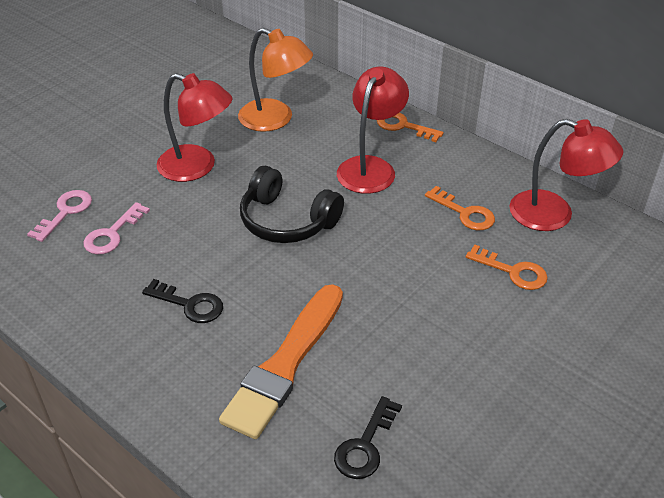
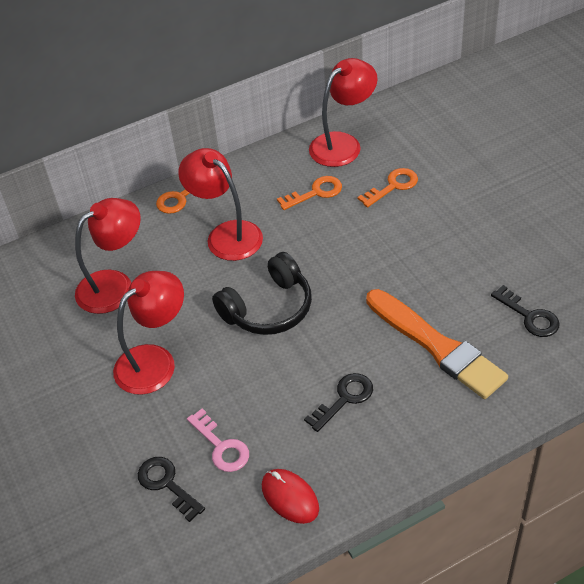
camera: 65 degrees left, 5 degrees up
pink key [27,190,92,242] -> black key [138,457,205,522]
orange lamp [238,28,313,132] -> red lamp [75,198,141,314]
none -> red mouse [262,469,319,524]

